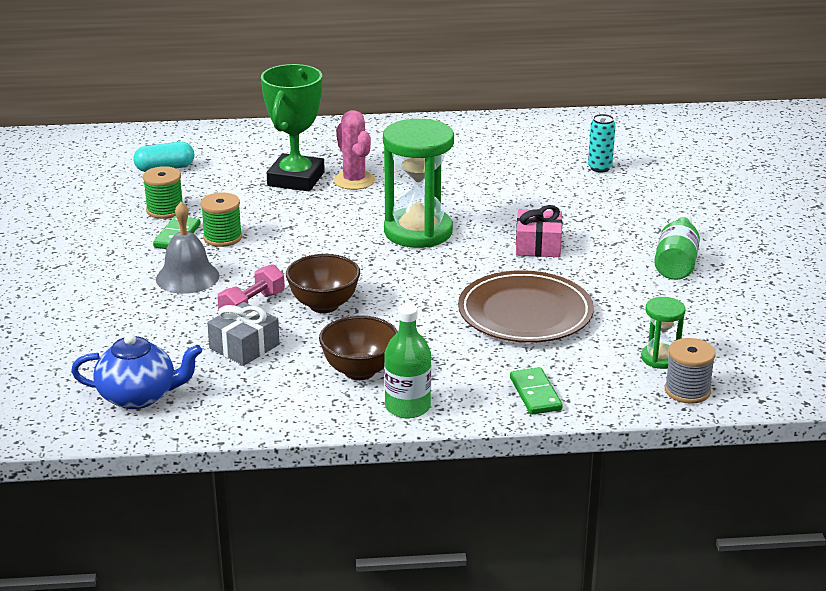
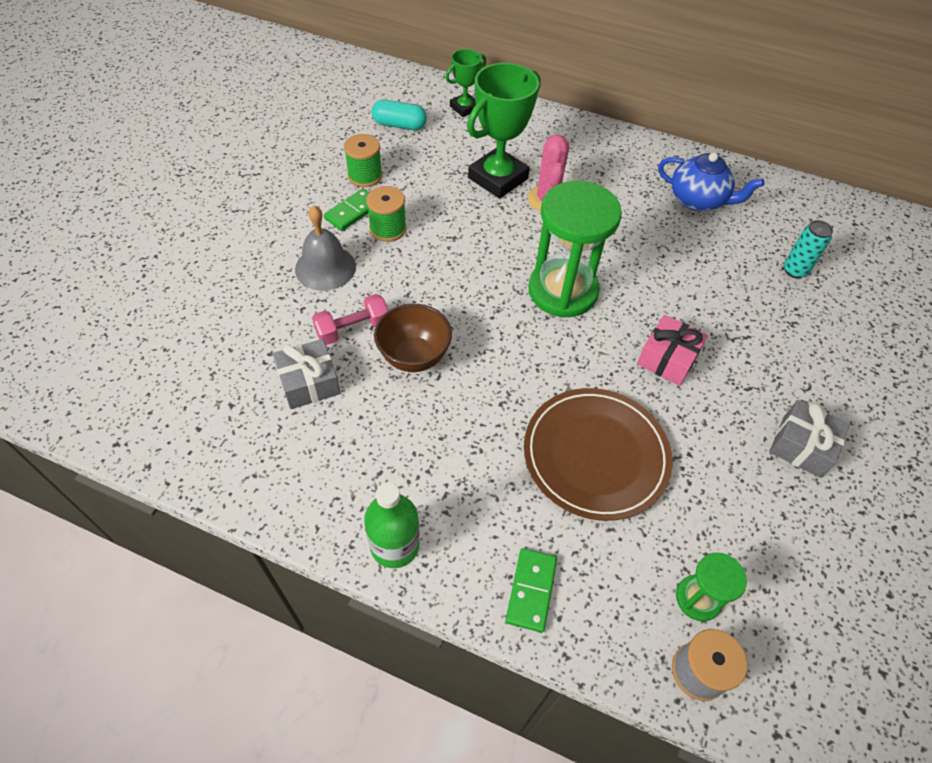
camera: 25 degrees right, 25 degrees up
blue teapot [71,334,202,409] -> blue teapot moved to [658,153,764,211]
brown bowl [319,315,398,380] -> none
green bottle [654,213,700,280] -> grey gift [769,400,850,478]
none -> green trophy [445,49,487,117]

